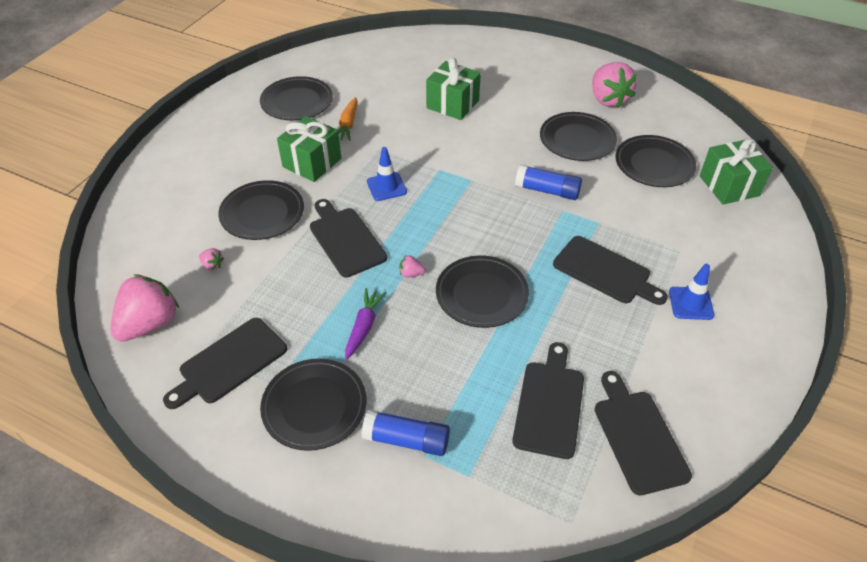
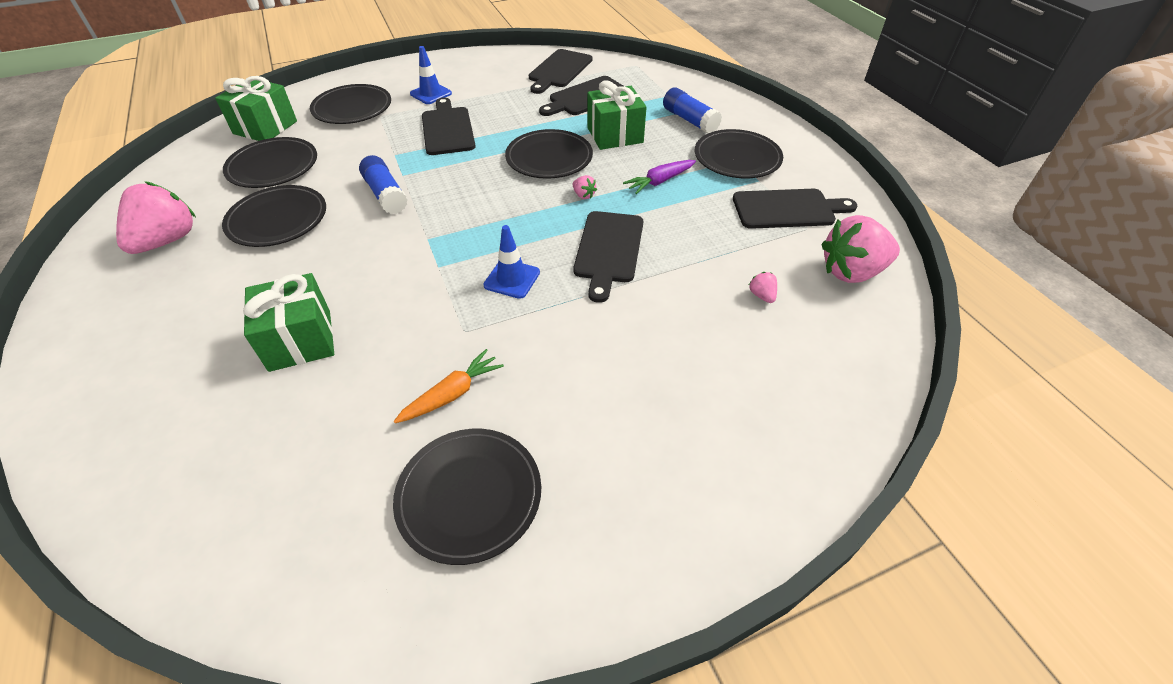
camera: 140 degrees left, 0 degrees up
black plate [218,180,304,240] -> black plate moved to [310,84,391,124]
green gift [277,116,341,182] -> green gift moved to [587,80,647,150]

